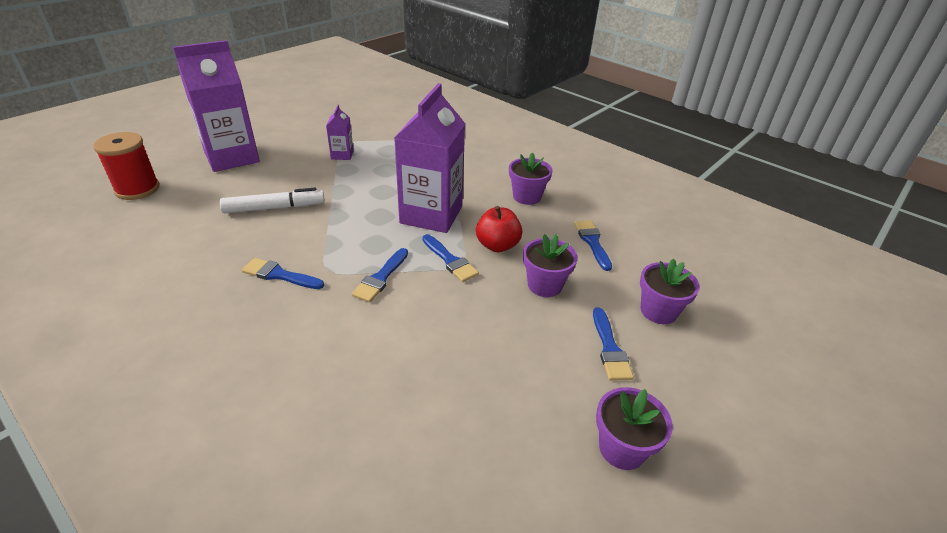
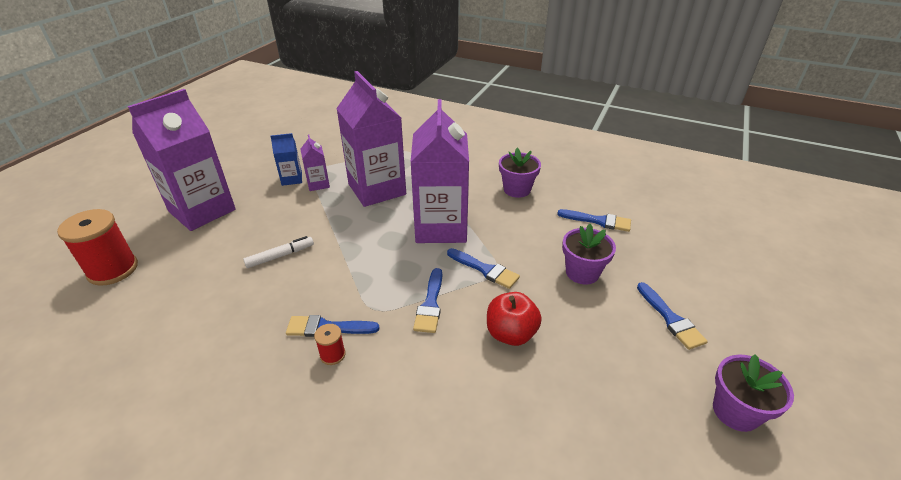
camera: 15 degrees left, 0 degrees up
white marker [220,188,325,213] -> white marker [243,236,314,268], size x0.66
red apple [476,206,522,252] -> red apple moved to [487,292,542,346]
blue brush [574,220,612,271] -> blue brush turned 135 degrees clockwise [557,209,631,232]
purple flower pot [640,259,700,324] -> none
none -> blue carton [270,133,302,186]
none -> red spool [314,324,346,365]
none -> purple carton [336,71,406,207]

